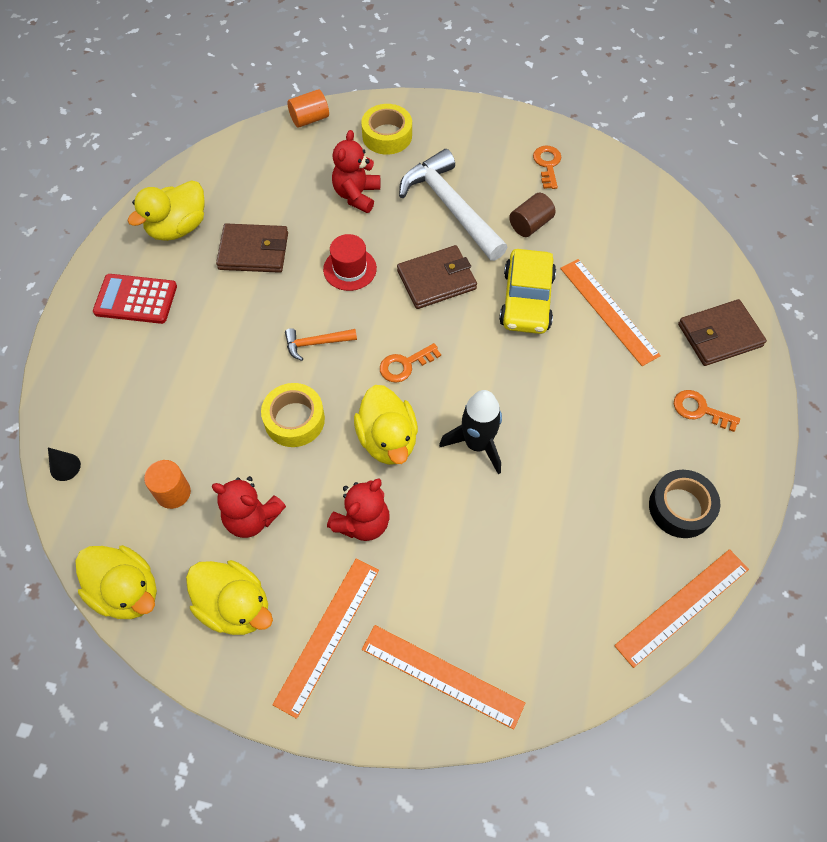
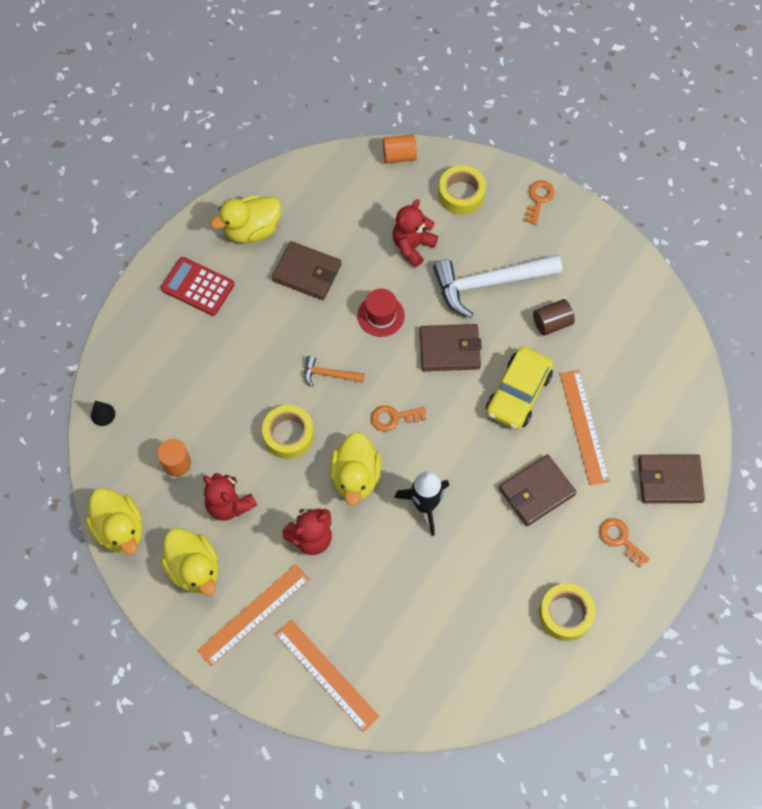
camera: 20 degrees right, 5 degrees up
white hammer [399,149,508,261] -> white hammer turned 90 degrees counterclockwise [433,254,562,318]
orange key [533,146,561,189] -> orange key moved to [525,180,555,225]
orange ruler [614,549,749,668] -> none
black tape [649,470,720,538] -> yellow tape [539,583,595,641]
none -> brown wallet [499,454,576,526]

